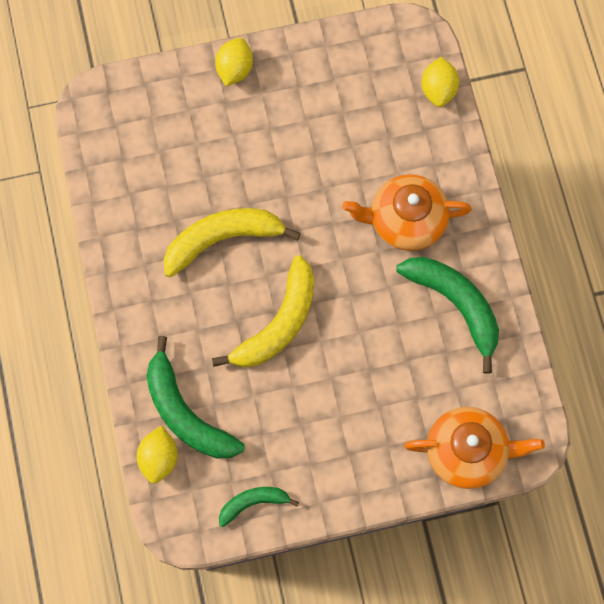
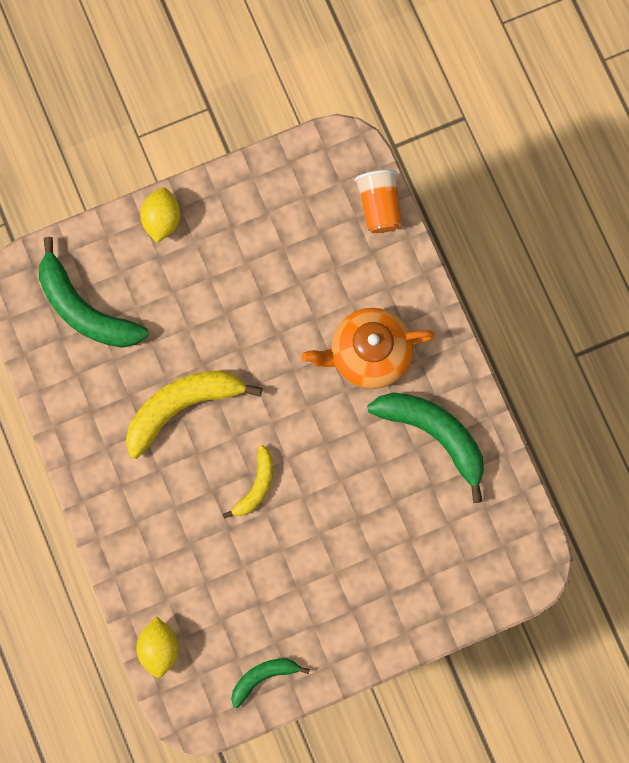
camera: 10 degrees left, 5 degrees up
green banana [146,336,244,458] -> green banana moved to [39,237,149,348]
yellow banana [212,255,314,368] -> yellow banana [223,445,273,519], size x0.56
orange teapot [404,407,545,489] -> none
yellow lemon [421,57,459,107] -> orange cup [355,170,401,233]

